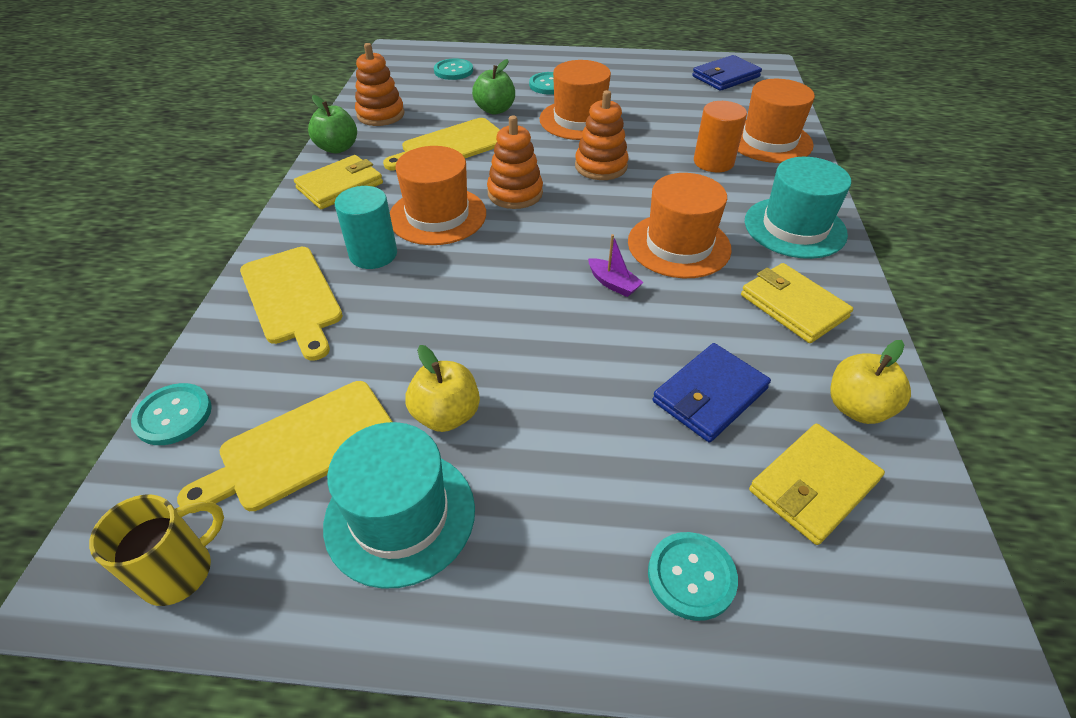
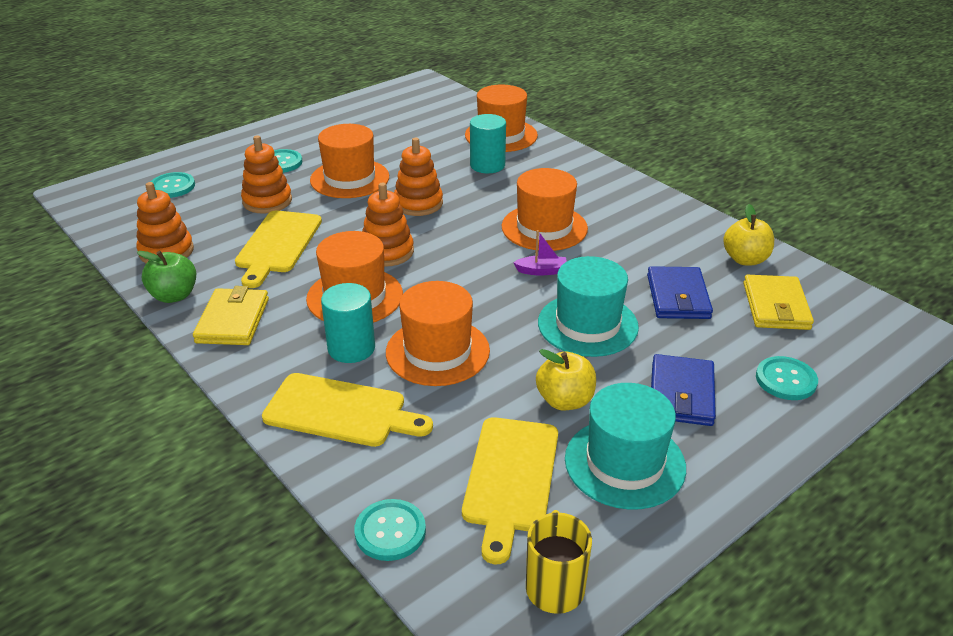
camera: 45 degrees left, 10 degrees down
green apple [472,59,515,114] -> orange stacking toy [241,135,292,214]
blue wallet [692,55,762,91] -> blue wallet moved to [651,354,716,426]
orange cylinder [694,101,747,172] -> turquoise cylinder [470,114,506,173]
yellow wallet [741,263,853,343] -> none
turquoise hat [745,157,851,259] -> turquoise hat moved to [538,256,639,357]
none -> orange hat [386,281,490,386]

